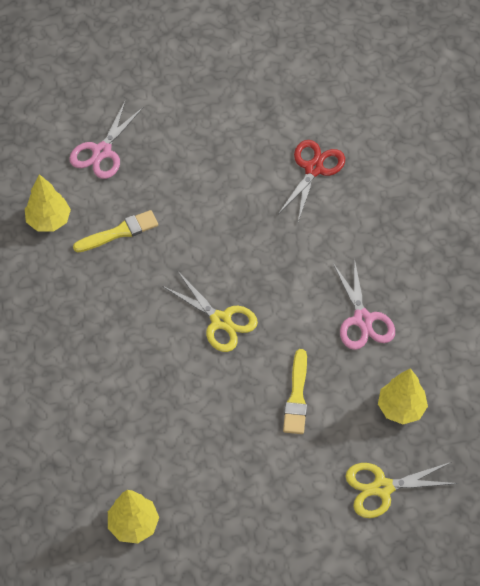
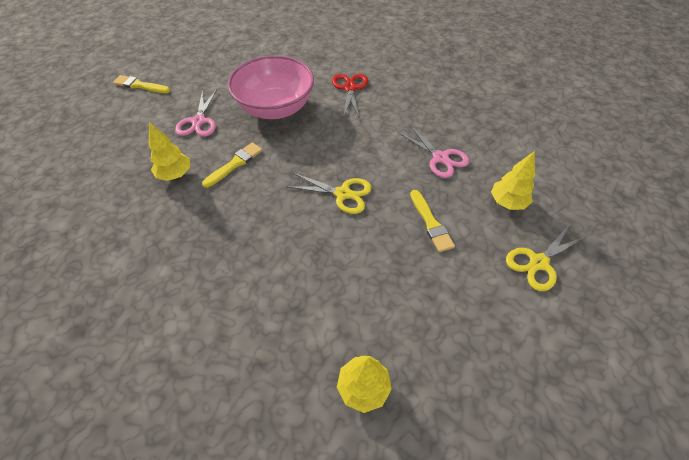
camera: 25 degrees left, 5 degrees down
none -> yellow brush [113,75,170,93]
none -> pink bowl [228,55,314,119]

